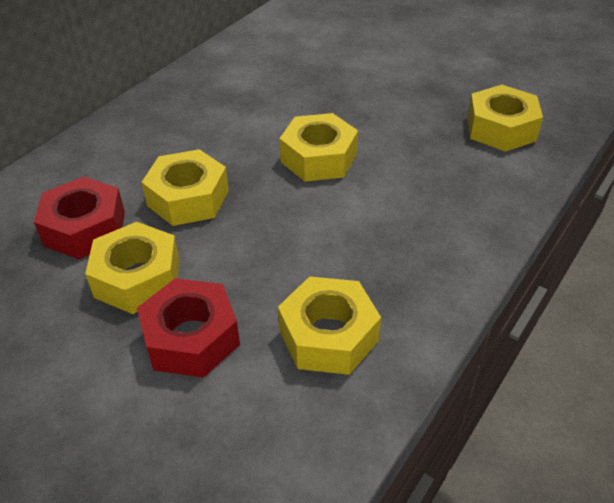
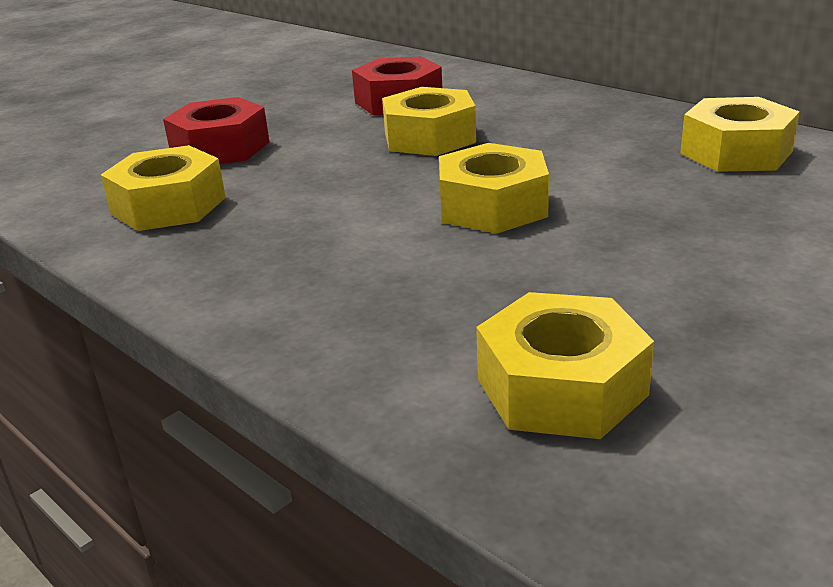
camera: 100 degrees right, 15 degrees down
yellow nut [85,222,180,314] -> yellow nut moved to [680,97,800,172]

